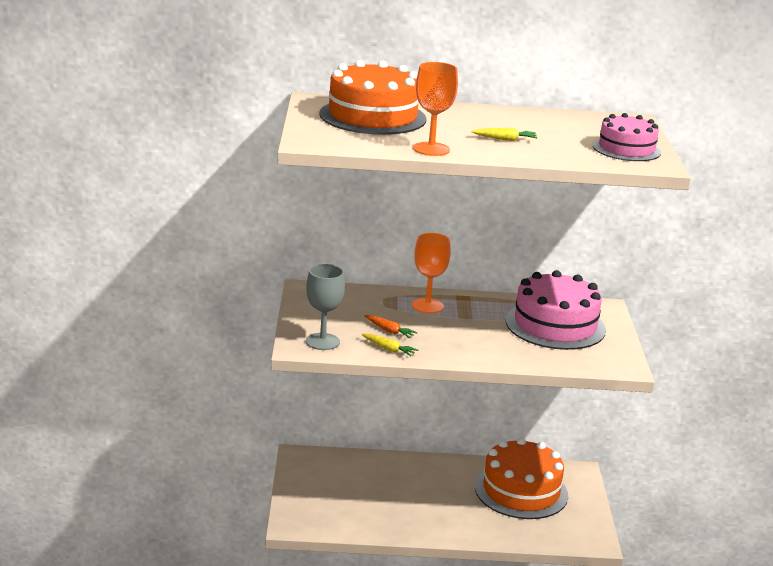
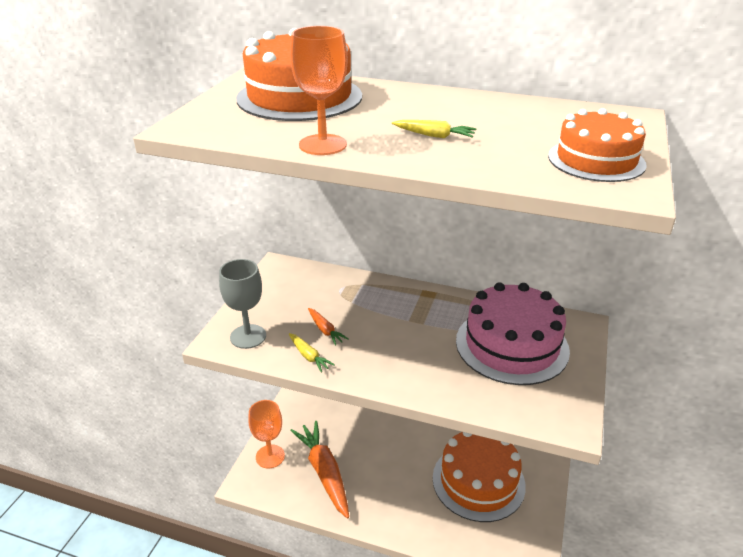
camera: 20 degrees right, 10 degrees up
orange goblet [412,233,451,313] -> orange goblet moved to [248,400,285,468]
pink cake [593,113,661,161] -> orange cake [548,108,647,182]
none -> orange carrot [290,421,349,518]

